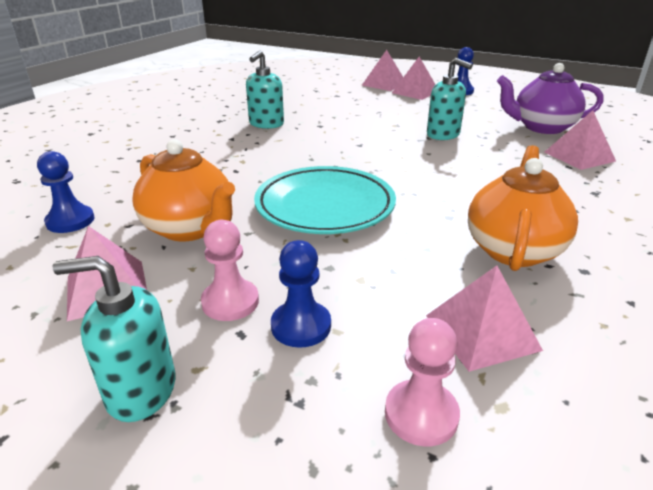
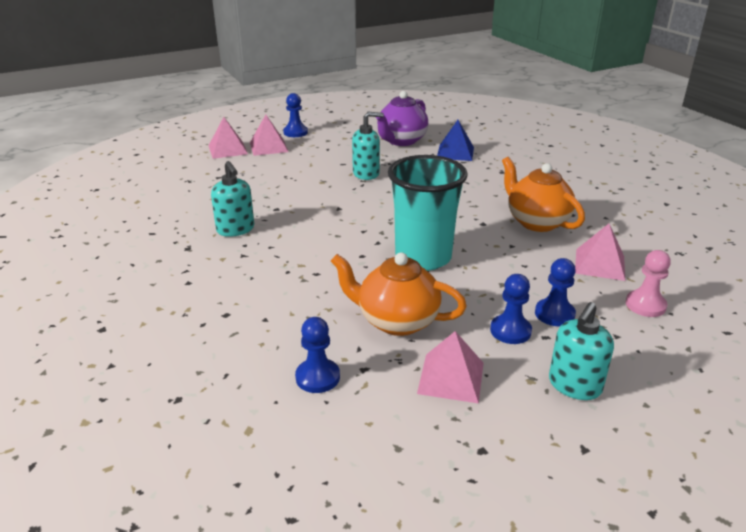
camera: 55 degrees left, 0 degrees up
orange teapot [132,139,235,241] -> orange teapot turned 150 degrees counterclockwise [331,252,467,336]
pink pawn [201,220,259,321] -> blue pawn [490,274,532,344]
turquoise plate [254,166,396,234] -> turquoise cup [388,155,468,271]
pink pyramid [544,110,616,170] -> blue pyramid [437,120,474,161]

